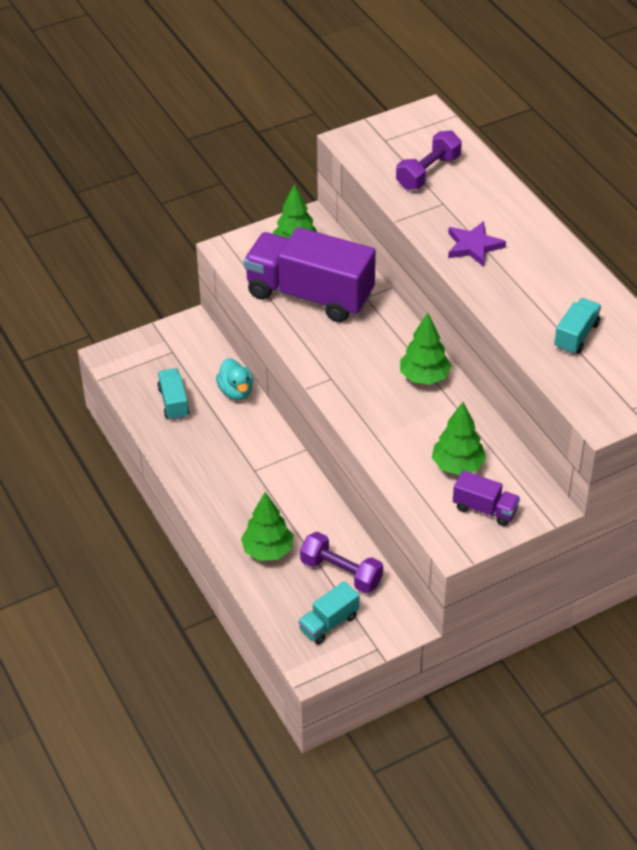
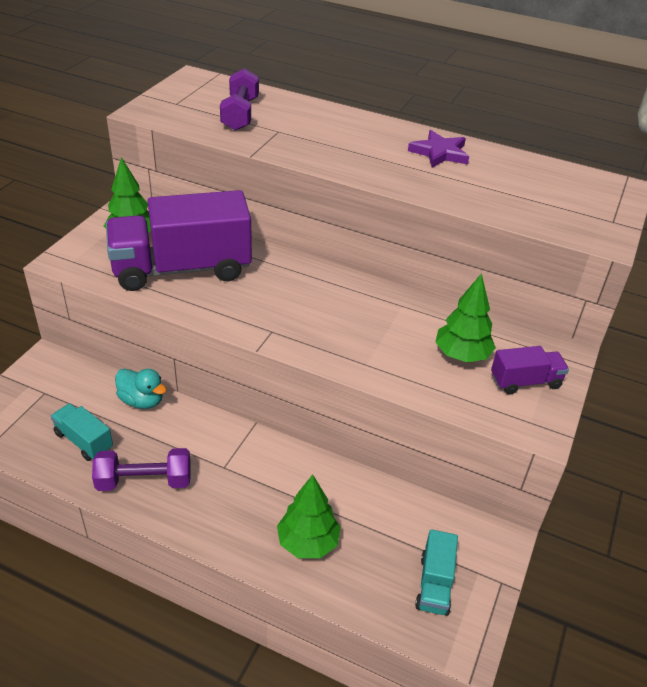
camera: 40 degrees left, 5 degrees down
purple dumbbell [300,532,383,593] -> purple dumbbell moved to [92,448,191,491]
green tree [400,313,451,385] -> none
purple star [448,221,506,267] -> purple star moved to [408,130,469,168]
turquoise truck [554,298,601,354] -> none

